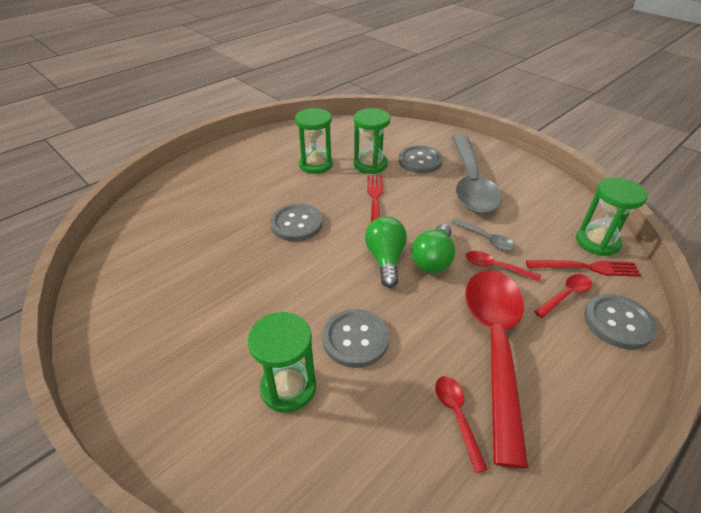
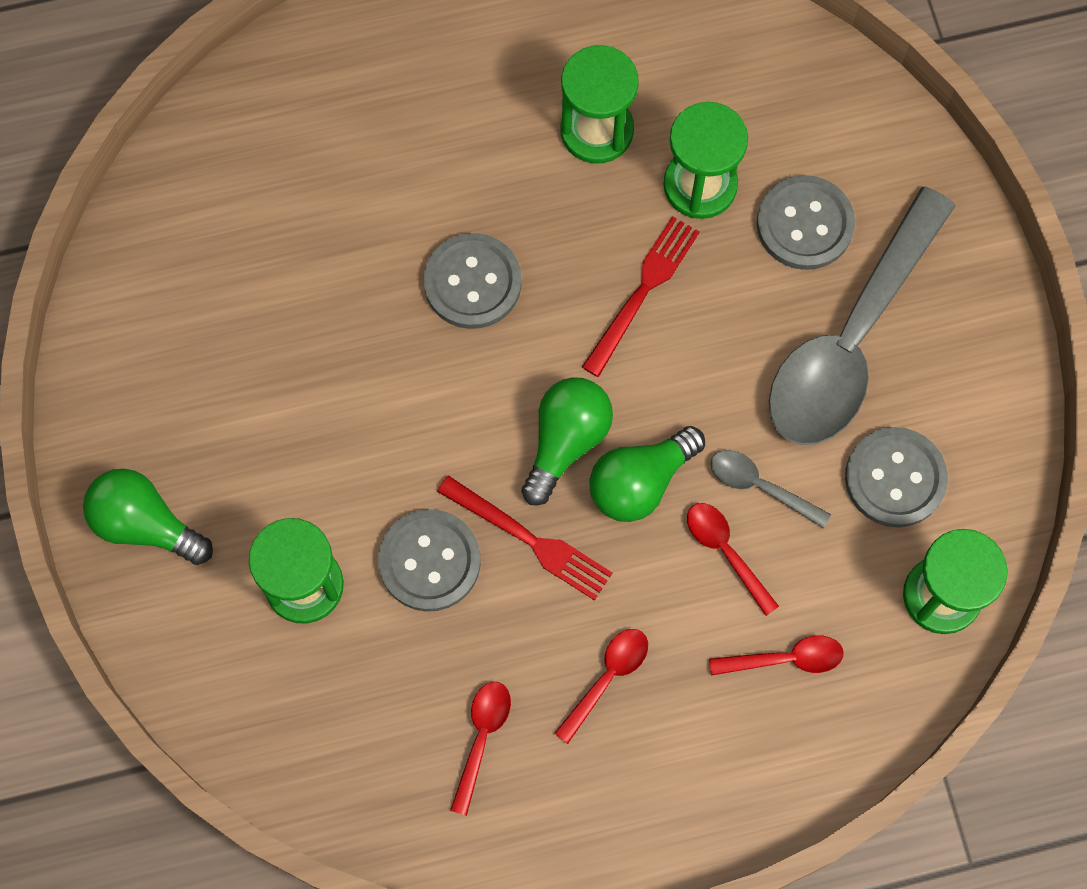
camera: 30 degrees right, 30 degrees up
grey spoon [452,218,515,251] -> grey spoon turned 135 degrees clockwise [711,450,831,528]
red spoon [465,270,528,469] -> red spoon [554,629,648,744], size x0.41
red fork [526,260,641,277] -> red fork moved to [437,475,612,601]
grey button [584,294,657,349] -> grey button moved to [845,427,948,527]
none -> green light bulb [83,469,213,565]

